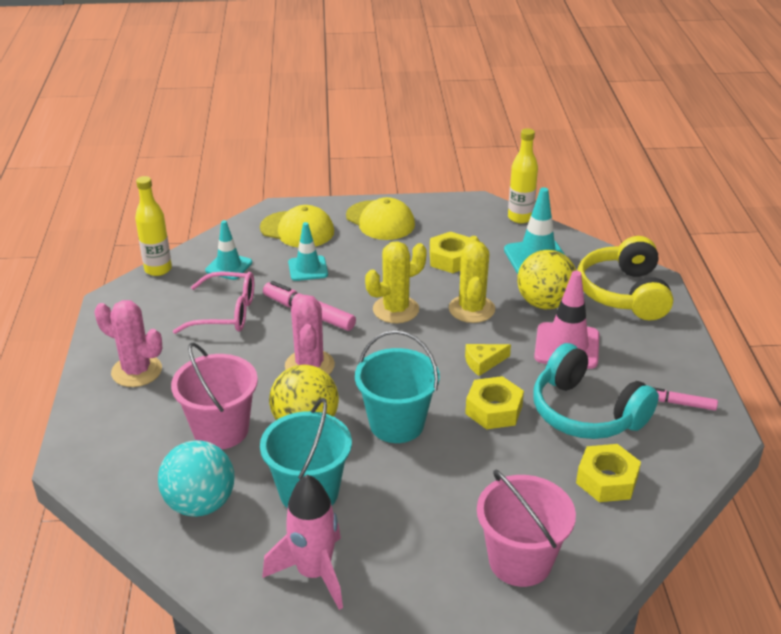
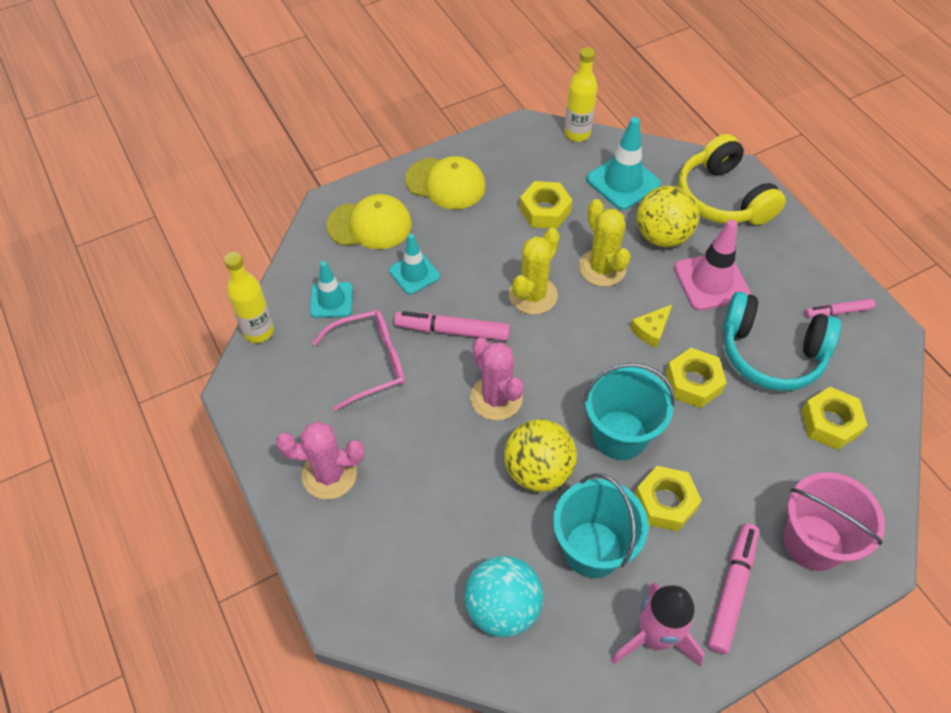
camera: 25 degrees left, 20 degrees up
pink bucket [171,342,258,449] -> none
none -> yellow nut [635,466,702,531]
none -> pink marker [708,523,759,654]

